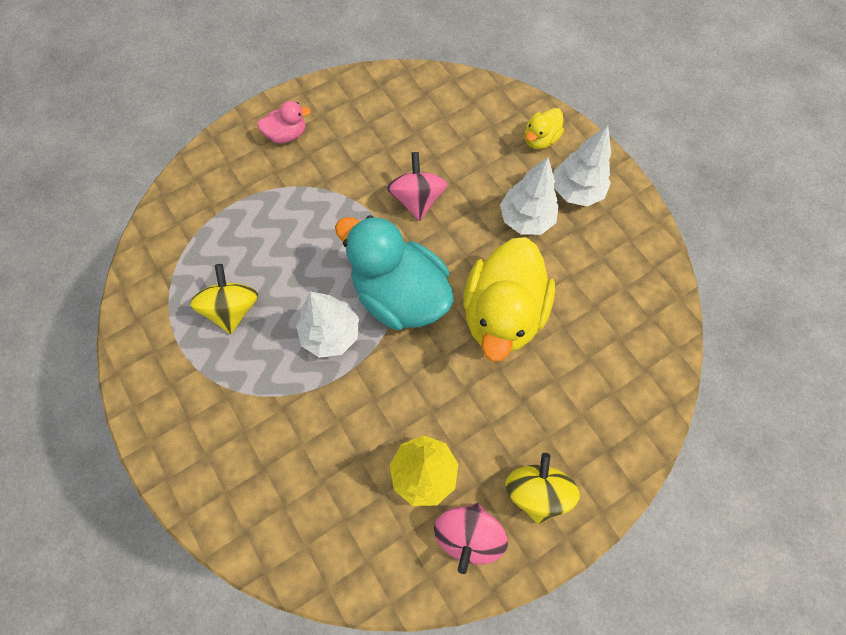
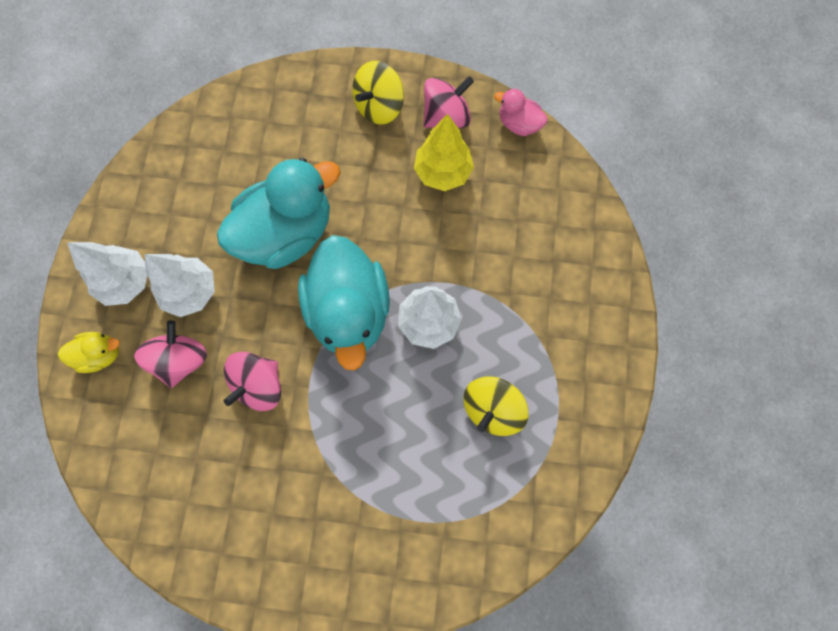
camera: 140 degrees left, 5 degrees up
pink duck [257,101,311,143] -> pink duck moved to [494,89,548,136]
yellow duck [463,237,555,362] -> turquoise duck [217,157,340,269]
none -> pink spinning top [134,320,207,388]

